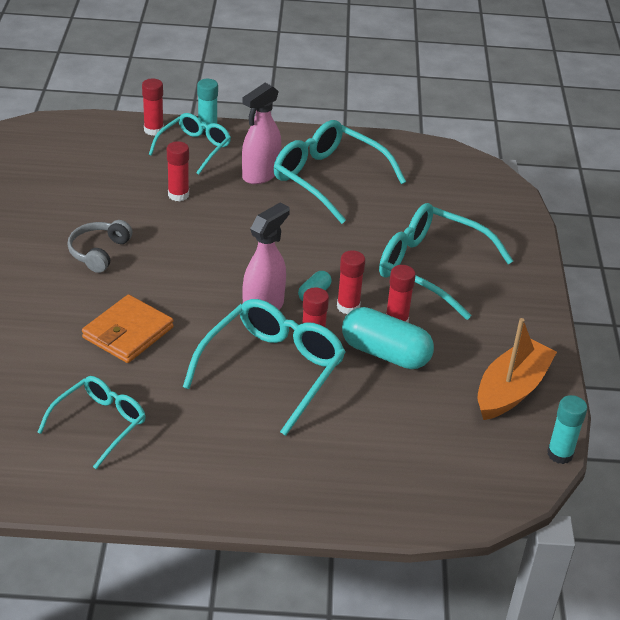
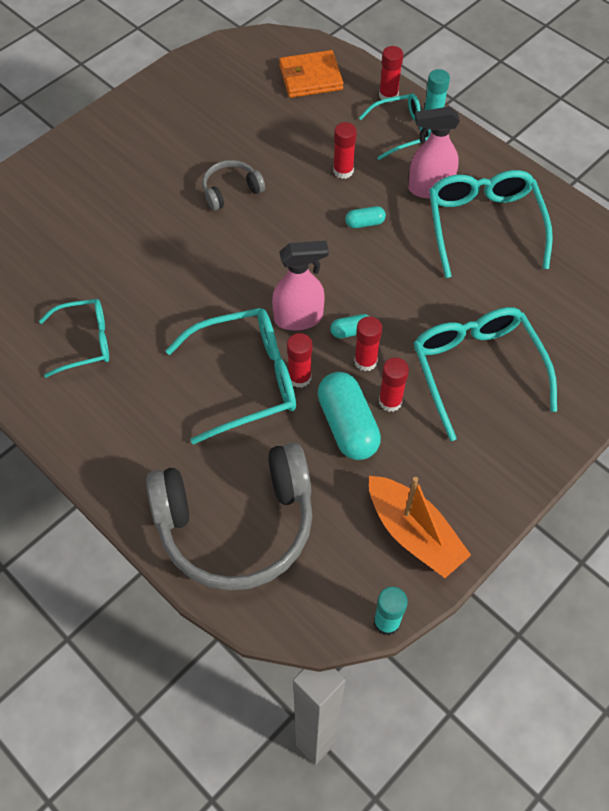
camera: 45 degrees right, 20 degrees up
orange wallet [82,295,174,363] -> orange wallet moved to [279,50,344,98]
orange boat [477,318,557,420] -> orange boat turned 60 degrees clockwise [369,476,471,578]
none -> grey headphones [146,442,312,591]
none -> turquoise capsule [345,206,386,228]

